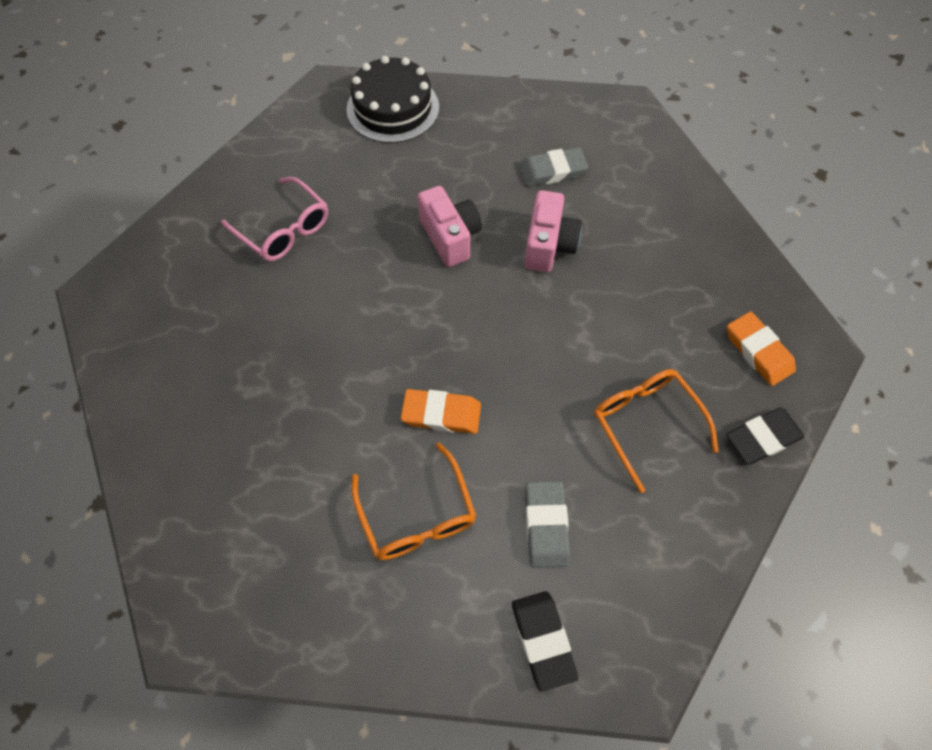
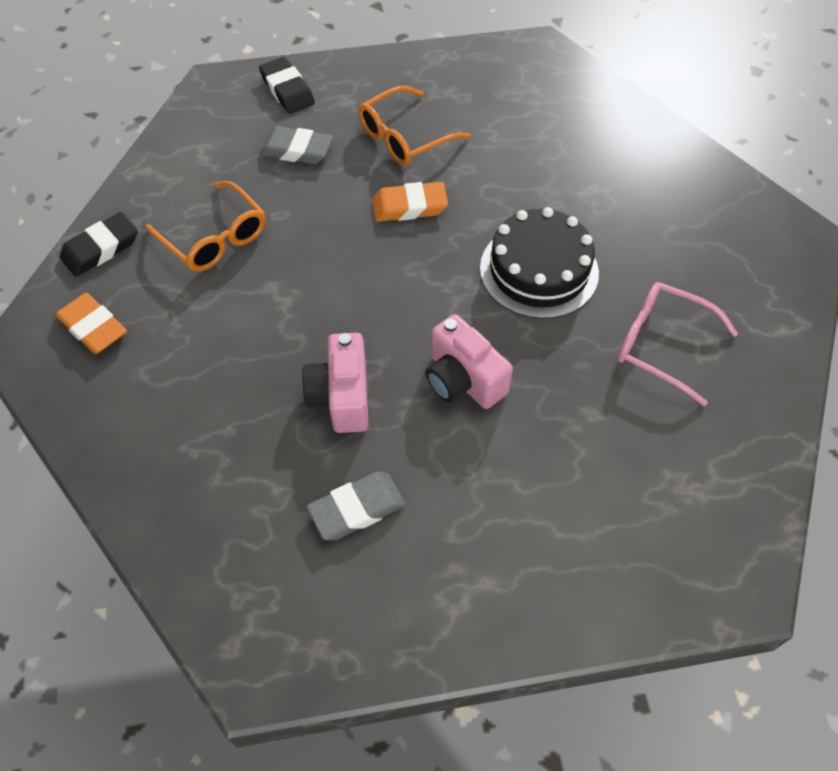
camera: 165 degrees right, 5 degrees down
black cake [347,56,439,143] -> black cake moved to [480,207,599,319]
orange glasses [352,443,476,560] -> orange glasses turned 90 degrees counterclockwise [358,86,471,166]
grey eraser [525,481,570,568] -> grey eraser turned 60 degrees counterclockwise [260,126,333,164]

